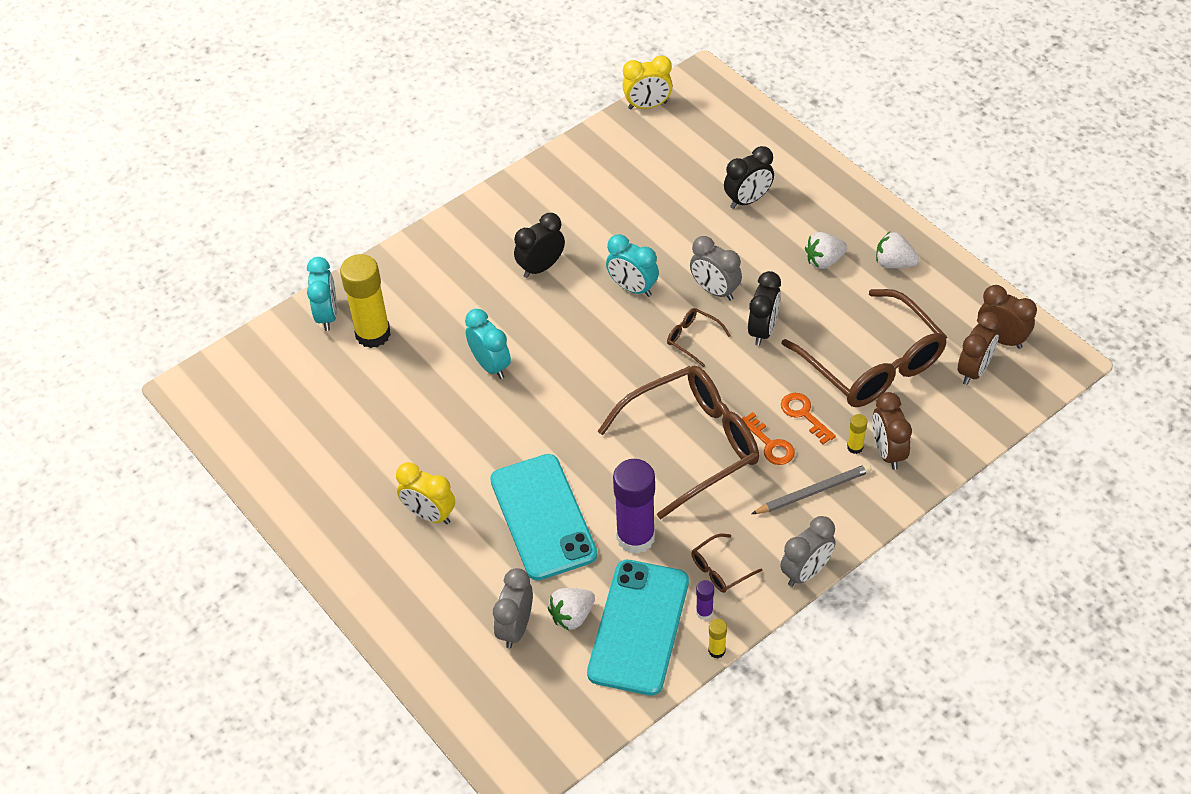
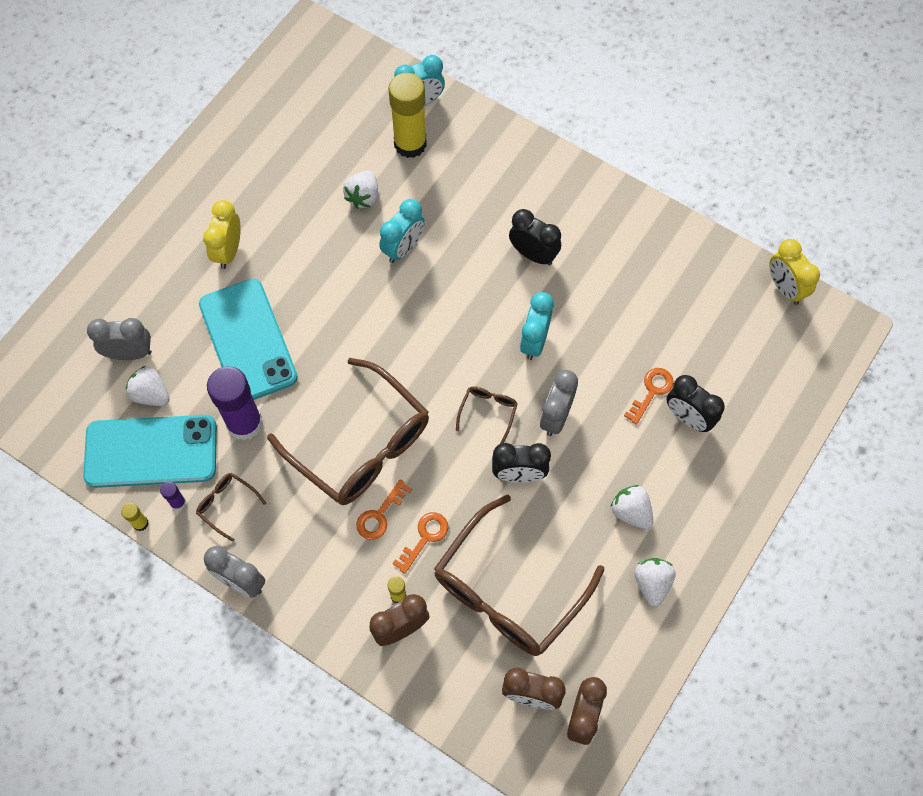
camera: 70 degrees right, 15 degrees up
turquoise phone [490,454,597,580] -> turquoise phone turned 75 degrees counterclockwise [199,279,298,400]
grey pencil [752,464,872,514] -> none
none -> white strawberry [343,171,378,209]
none -> orange key [624,368,674,425]

